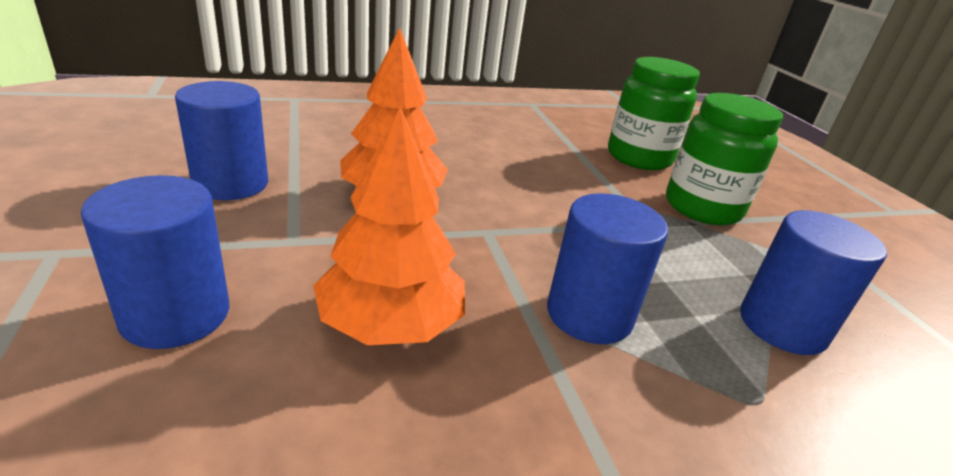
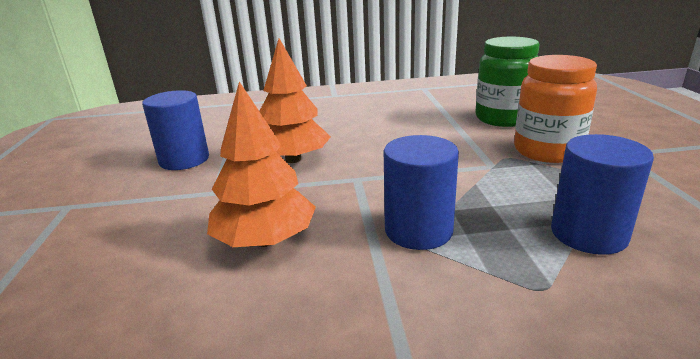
camera: 15 degrees right, 5 degrees down
blue cylinder [81,175,229,349] -> none
green jar [666,93,783,225] -> orange jar [514,55,597,163]

